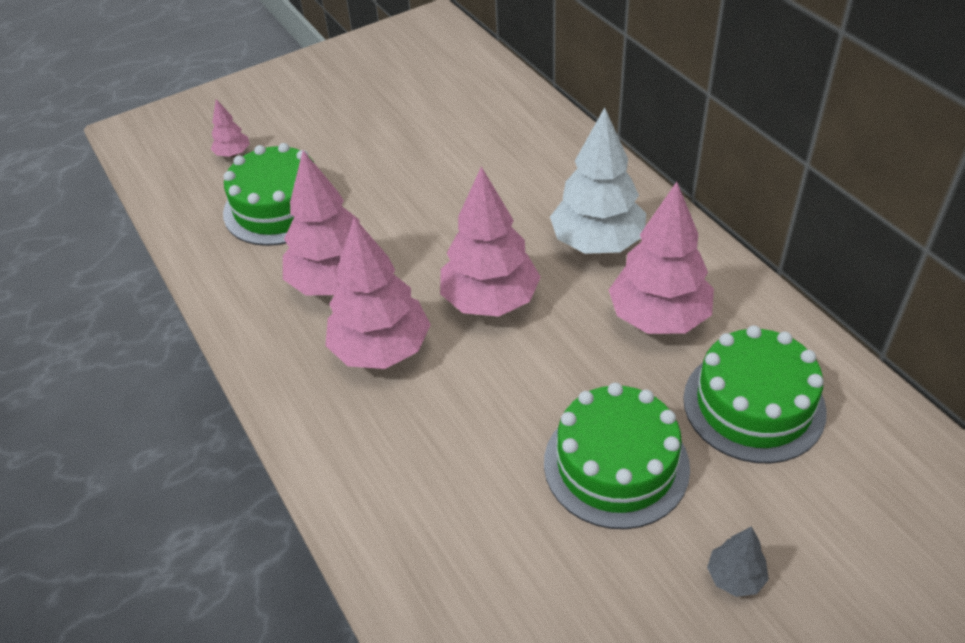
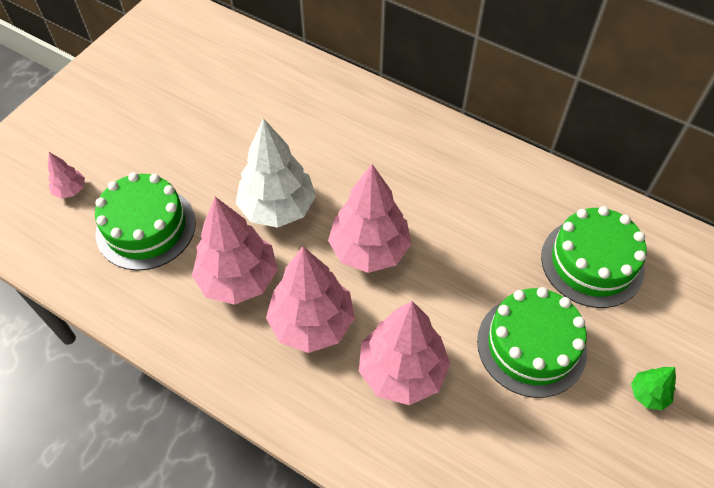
camera: 30 degrees left, 10 degrees up
white tree [550,107,646,254] -> white tree moved to [236,118,316,228]
pink tree [609,182,714,334] -> pink tree moved to [359,301,451,405]
grey tree [707,526,769,597] -> green tree [631,367,676,410]

